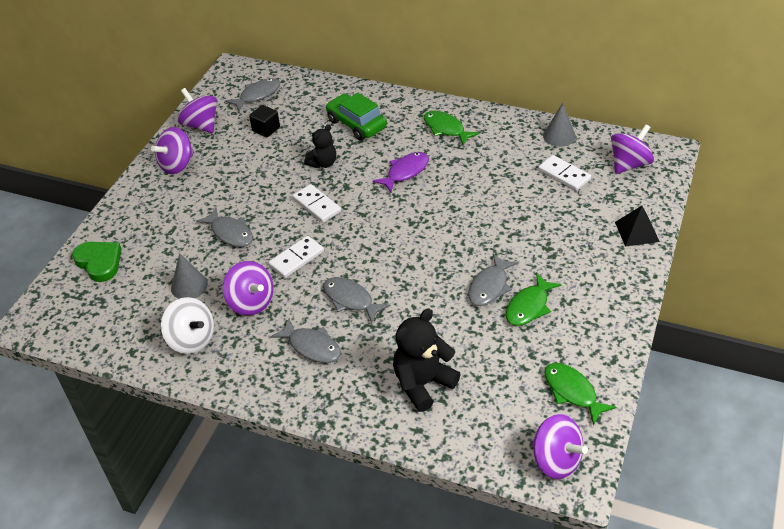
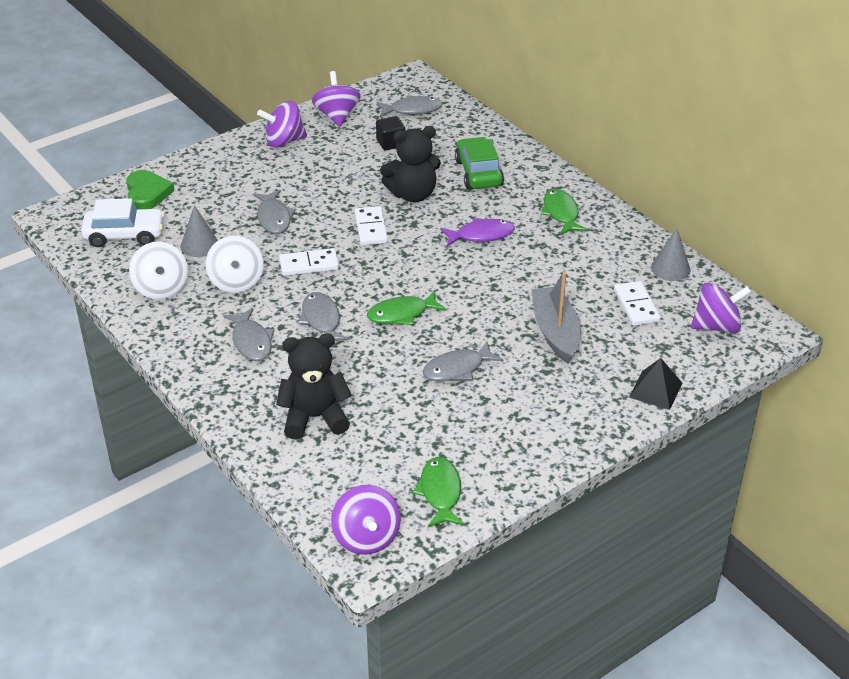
camera: 30 degrees right, 5 degrees down
purple spinning top [223,261,273,315] -> white spinning top [206,236,264,293]
black teddy bear [304,124,336,168] -> black teddy bear [380,126,441,202], size x1.61
green fish [506,273,561,326] -> green fish moved to [367,291,447,325]
none -> white car [81,198,165,247]
none -> grey boat [531,271,581,363]

